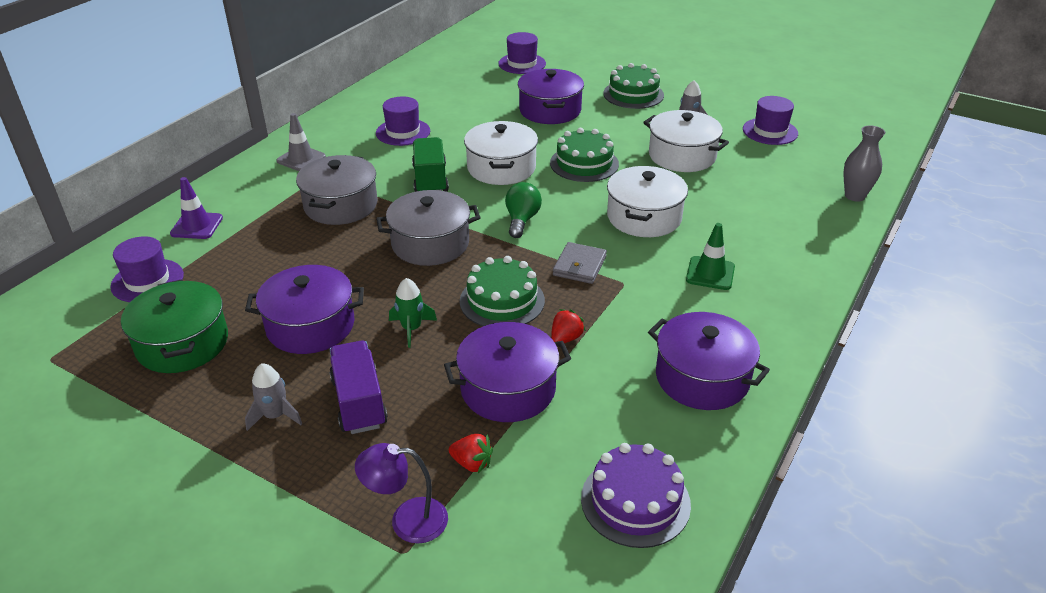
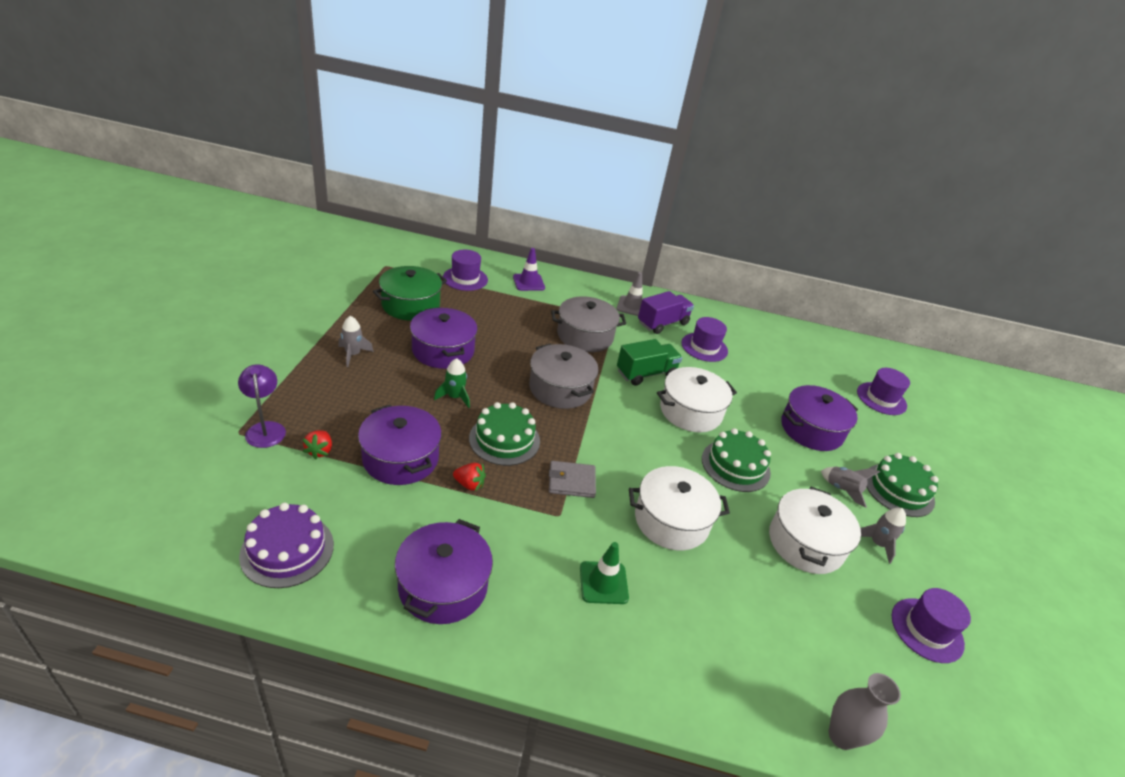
camera: 65 degrees right, 0 degrees up
purple truck [329,340,388,434] -> purple truck moved to [638,291,694,334]
green light bulb [505,182,542,238] -> none
none -> grey rocket [821,467,880,508]

